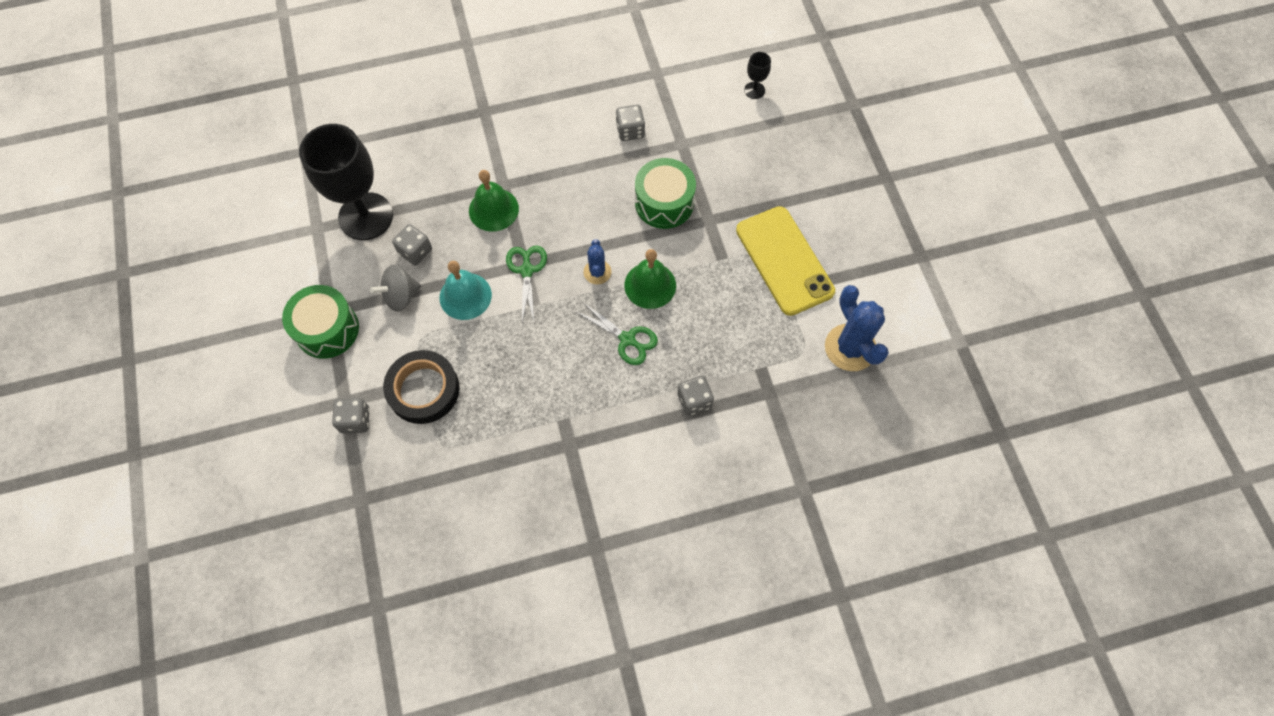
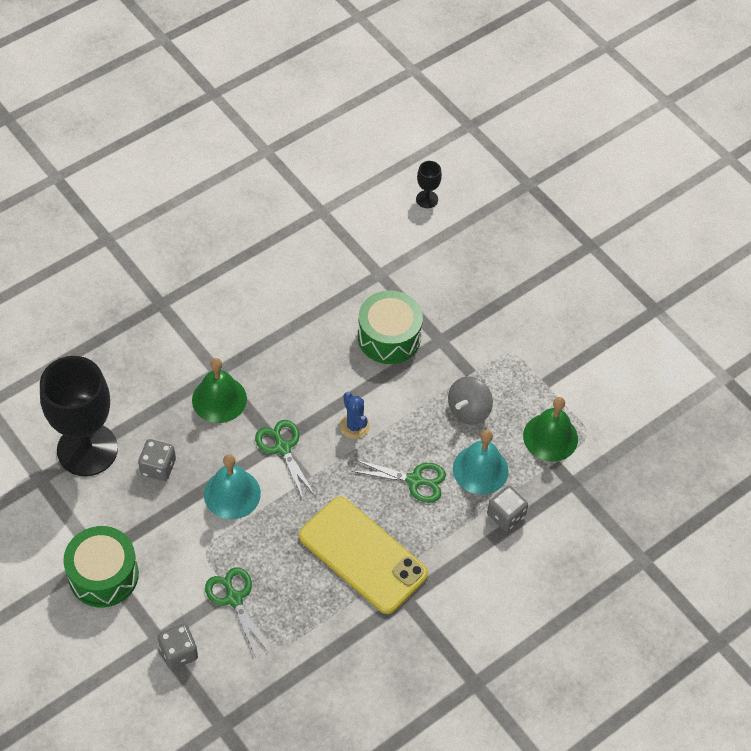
camera: 25 degrees left, 10 degrees down
grey spinning top [370,264,421,312] -> grey spinning top moved to [448,377,493,425]
black tape [383,350,459,424] -> green scissors [205,567,268,658]
grey dice [616,105,645,141] -> none
green bell [624,249,676,309] -> green bell moved to [523,397,578,462]
yellow phone [736,206,835,316] -> yellow phone moved to [299,497,428,614]
blue cactus [825,285,889,371] -> none
none -> turquoise bell [453,430,509,495]

